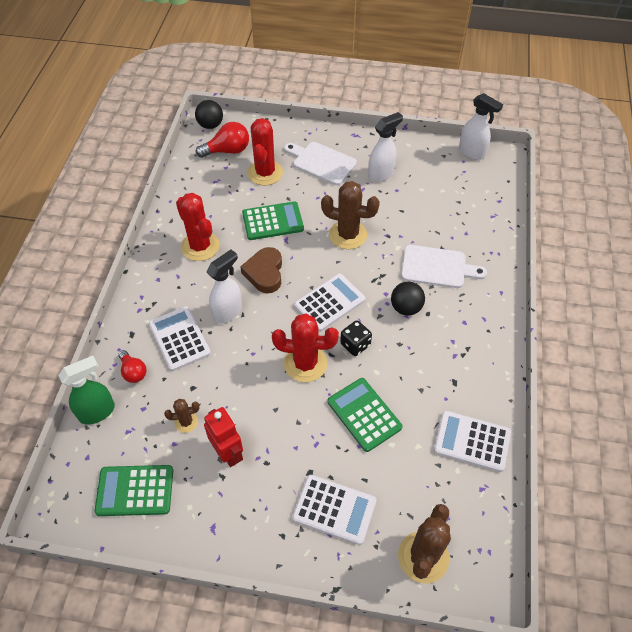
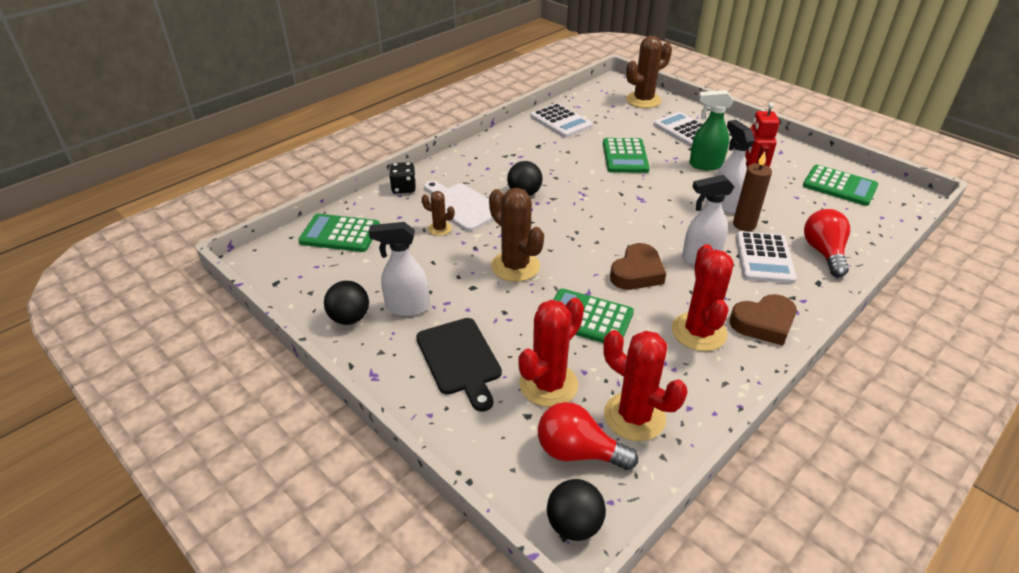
camera: 145 degrees left, 15 degrees down
green spray bottle [58,356,115,425] -> green spray bottle moved to [689,90,734,170]
red light bulb [118,350,146,383] -> red light bulb [804,209,850,277], size x1.57
brown cactus [164,399,200,433] -> brown cactus moved to [422,191,455,236]
red cactus [272,314,339,382] -> red cactus moved to [603,330,687,441]
white cutting board [284,142,357,185] -> black cutting board [416,318,502,412]
white calculator [294,274,365,332] -> none
black dice [340,320,372,356] -> black dice moved to [389,162,416,193]
white spray bottle [459,93,503,160] -> white spray bottle moved to [717,120,755,214]
none -> green calculator [298,214,380,252]
none -> black ball [324,281,369,325]
none -> brown heart [730,294,797,346]
none -> brown candle [733,152,772,231]

